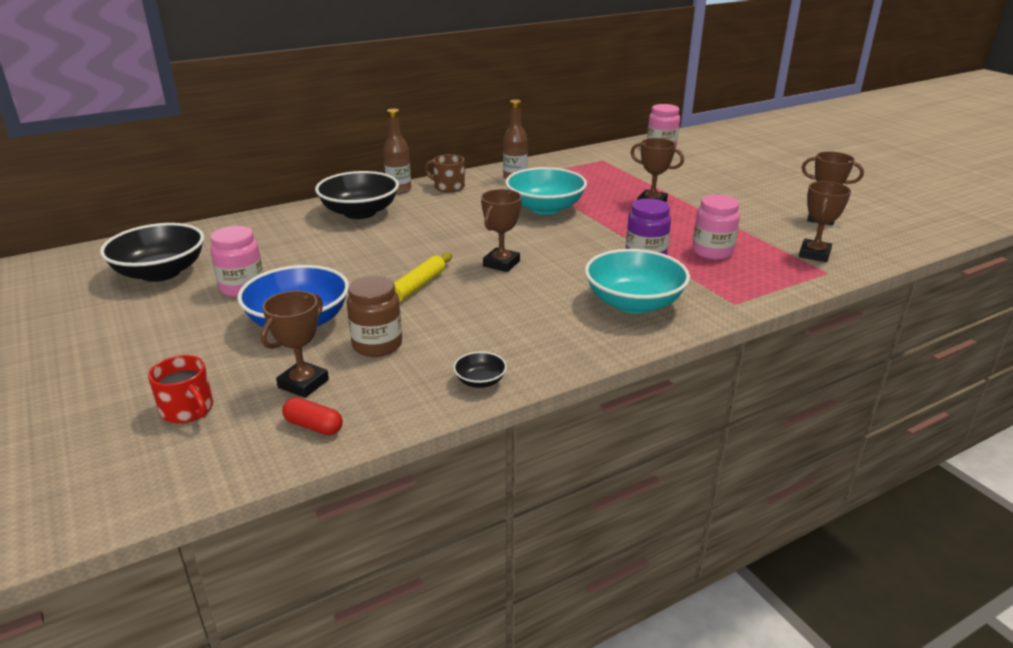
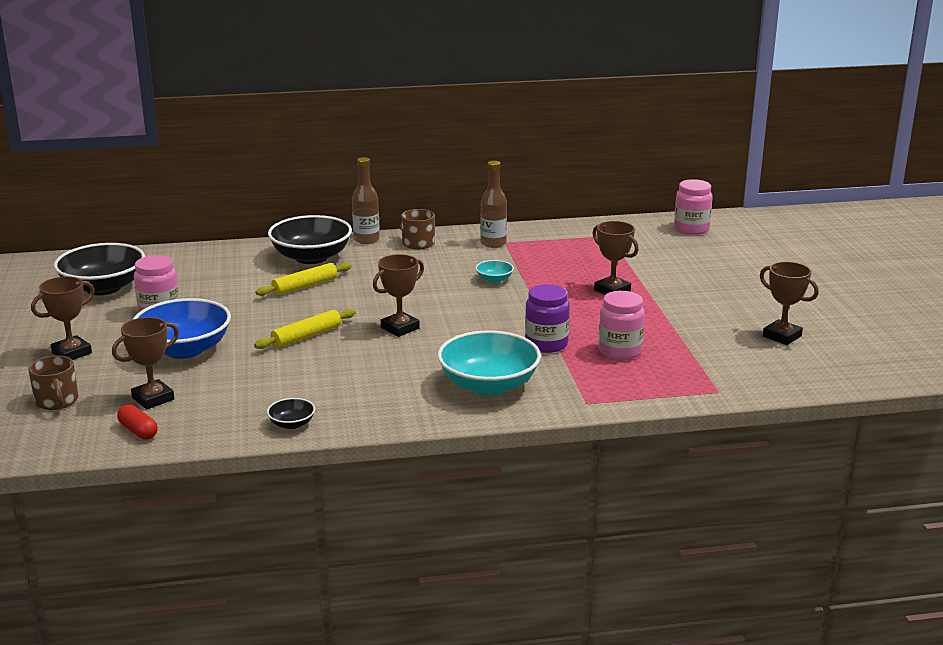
camera: 20 degrees right, 5 degrees down
red mug [148,355,213,423] -> brown mug [28,355,78,410]
brown jar [347,276,402,357] -> none
turquoise bowl [505,167,587,215] -> turquoise bowl [476,260,514,283], size x0.44
brown trophy [799,181,851,262] -> brown trophy moved to [31,276,95,360]
none -> yellow rolling pin [255,263,352,296]

